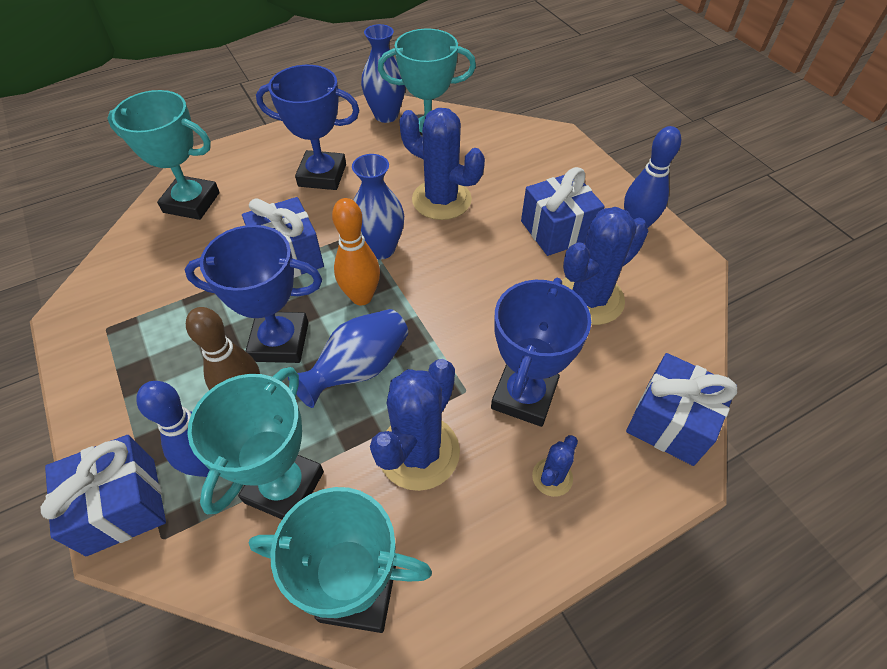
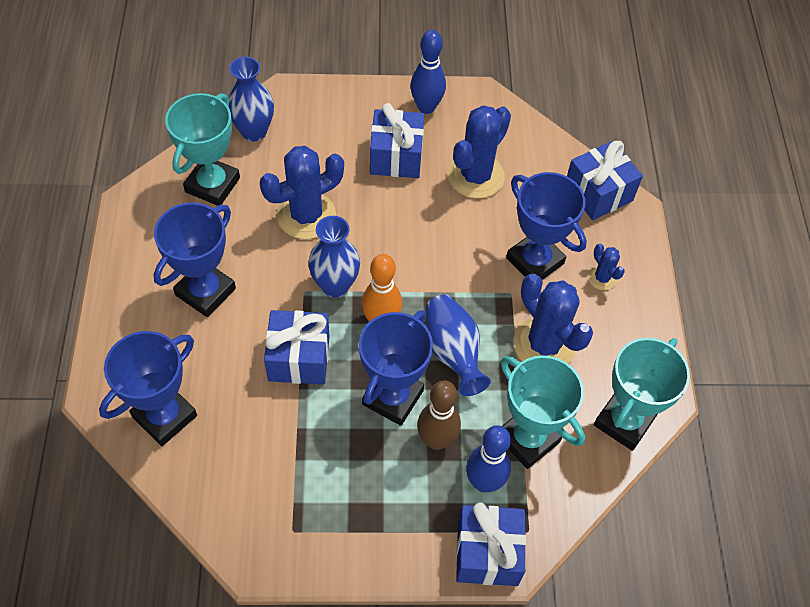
camera: 65 degrees left, 5 degrees up
turquoise trophy [108,90,220,220] -> blue trophy [99,331,197,446]
blue vase [361,24,405,123] -> blue vase moved to [228,57,274,142]
blue cactus [562,207,648,325] -> blue cactus turned 45 degrees clockwise [448,105,511,199]

